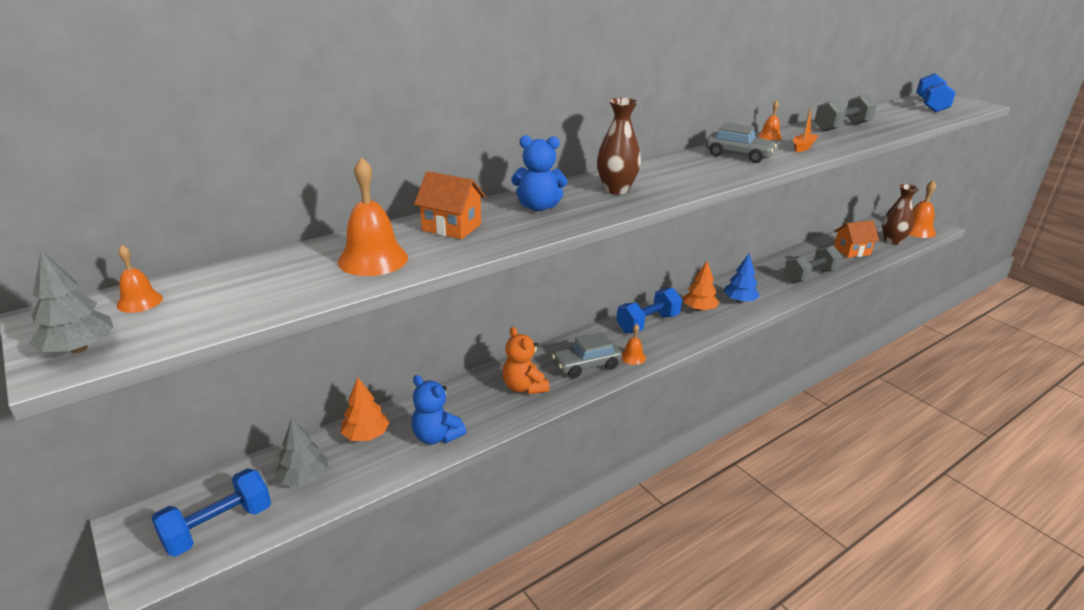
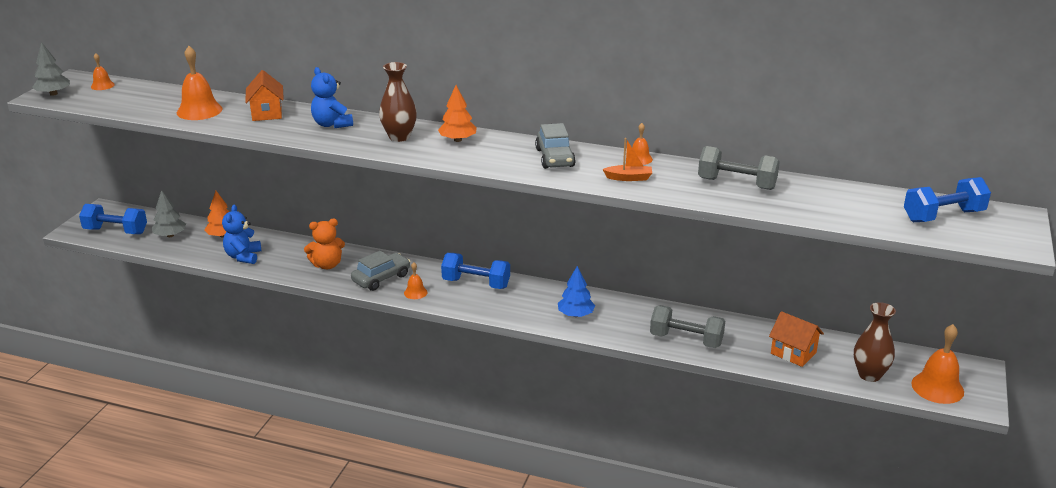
camera: 55 degrees right, 0 degrees up
orange teddy bear [503,327,549,395] -> orange teddy bear turned 135 degrees counterclockwise [304,219,345,269]
grey car [552,332,622,378] -> grey car turned 105 degrees clockwise [351,251,411,291]
orange tree [683,261,719,311] -> orange tree moved to [438,85,477,142]

